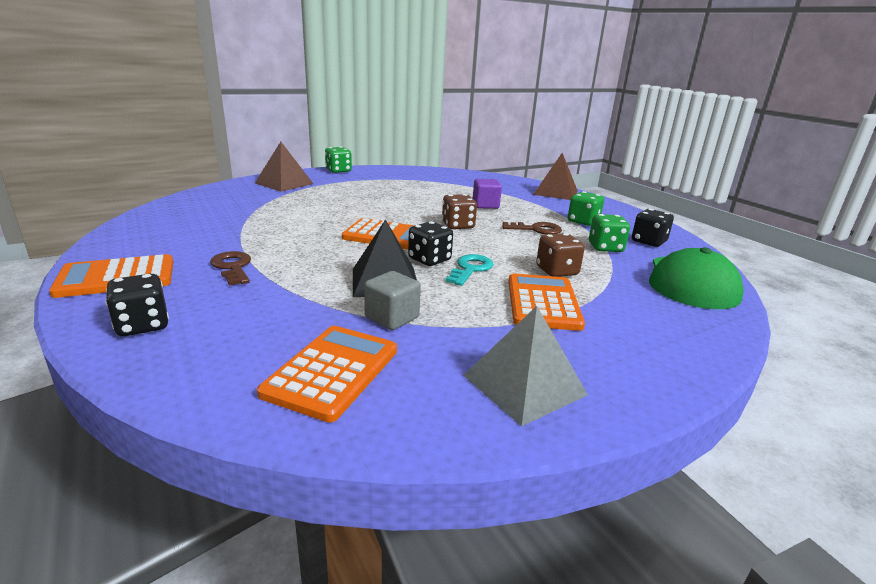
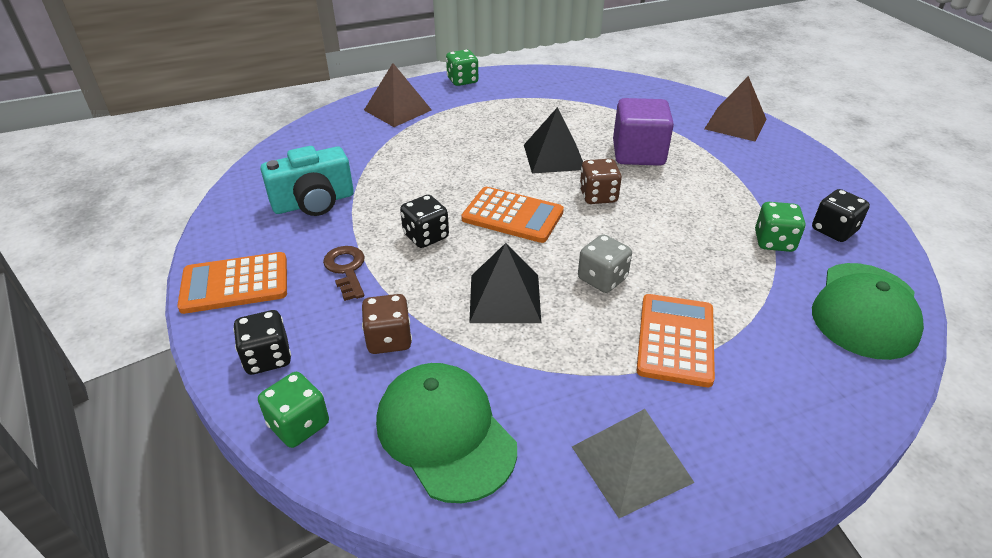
camera: 10 degrees right, 15 degrees up
orange calculator [257,326,397,422] -> green cap [376,363,517,503]
grey cube [364,271,421,330] -> none
black dice [408,221,453,266] -> black dice moved to [400,195,449,248]
turquoise key [446,254,494,286] -> grey dice [578,234,632,293]
purple cube [473,179,502,209] -> purple cube [613,98,674,166], size x1.64
brown key [502,222,562,235] -> none
brown dice [536,233,585,277] -> brown dice moved to [362,294,412,354]
green dice [568,191,604,226] -> green dice moved to [258,372,329,448]
none -> turquoise camera [261,146,354,216]
none -> black pyramid [524,107,583,174]

